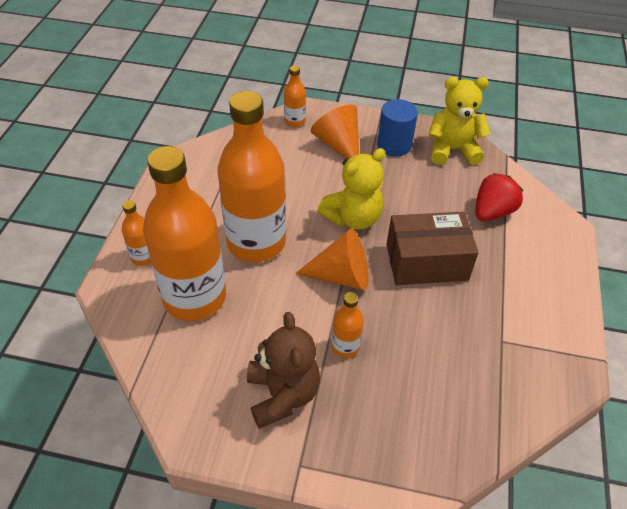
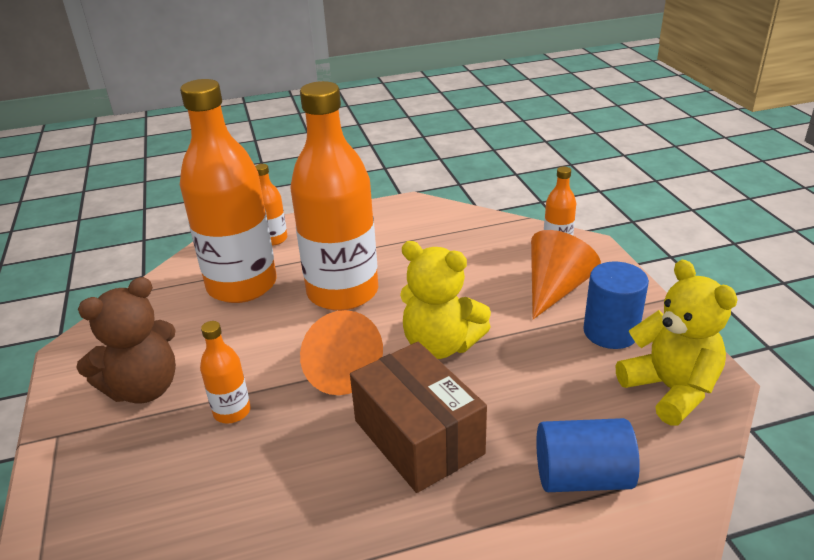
camera: 65 degrees right, 15 degrees down
red strawberry [475,173,523,221] -> blue cylinder [536,418,640,492]

